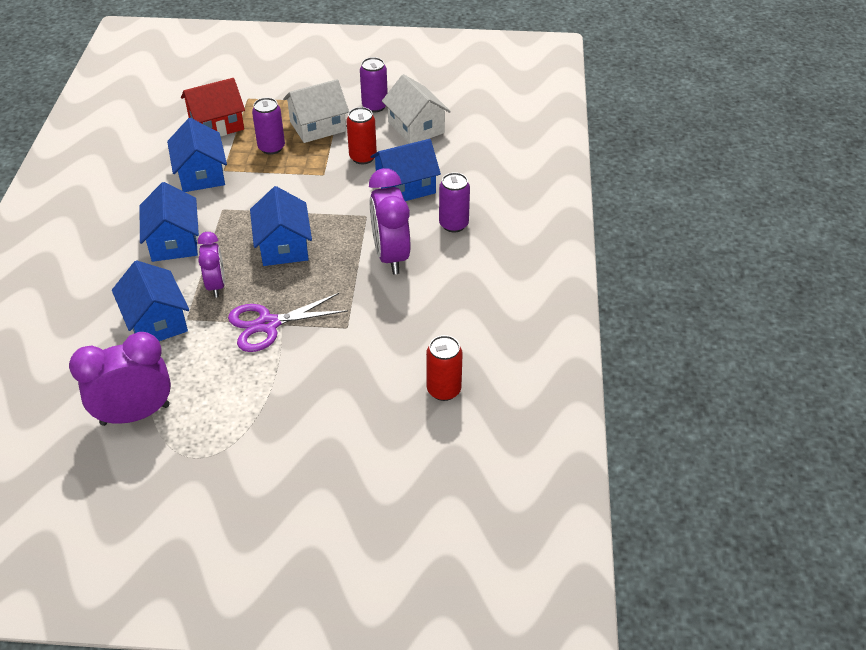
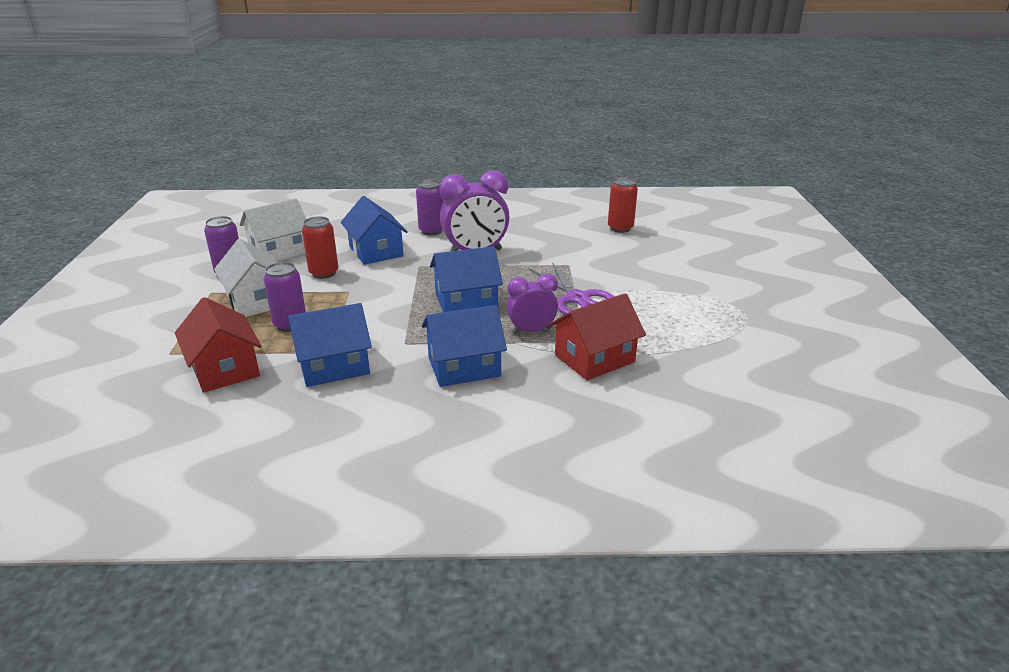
camera: 95 degrees left, 15 degrees down
purple clock [69,332,171,426] -> none
blue house [112,260,189,341] -> red house [549,293,646,381]

